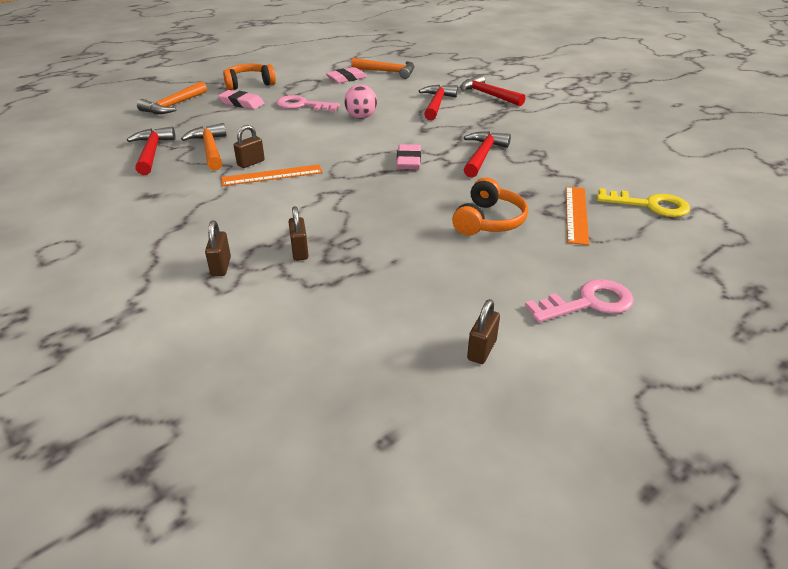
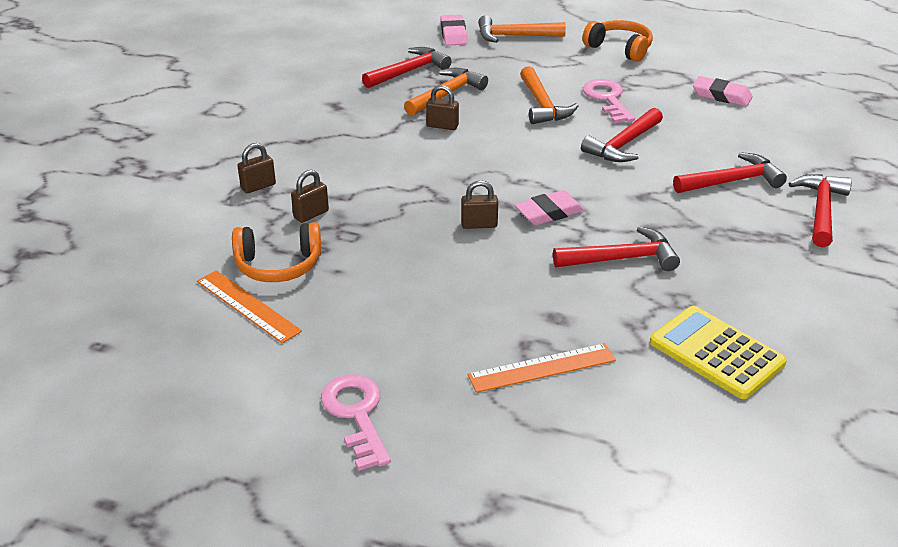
camera: 60 degrees right, 0 degrees up
pink eraser [218,90,264,109] -> pink eraser moved to [440,15,468,45]
orange ruler [221,165,323,186] -> orange ruler moved to [197,270,302,344]
pink ball [344,84,377,119] -> red hammer [581,108,663,162]
orange hammer [351,58,415,79] -> orange hammer moved to [520,66,579,124]
orange headphones [452,177,528,236] -> orange headphones moved to [232,222,322,282]
brown padlock [467,299,500,364] -> brown padlock moved to [461,180,498,229]
pink key [525,279,634,322] -> pink key turned 150 degrees counterclockwise [321,374,391,471]
yellow key [597,188,690,217] -> none
none -> yellow calculator [650,306,787,399]

